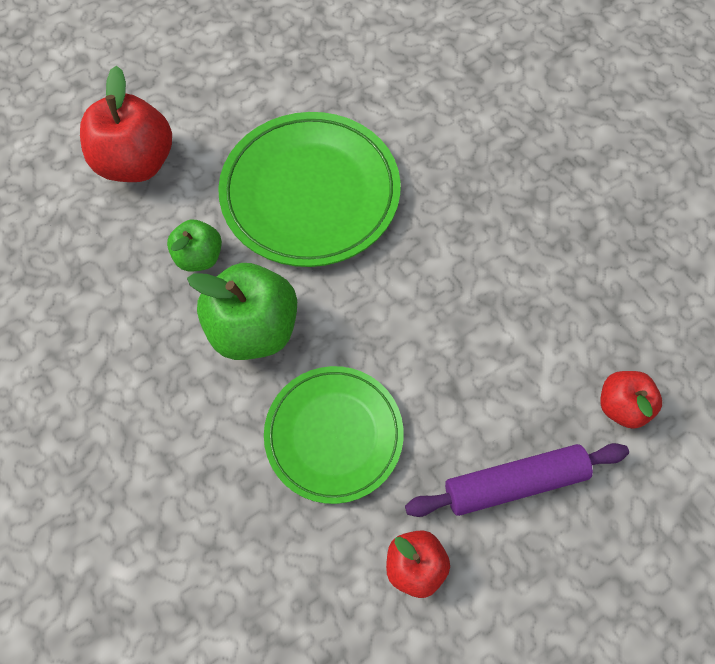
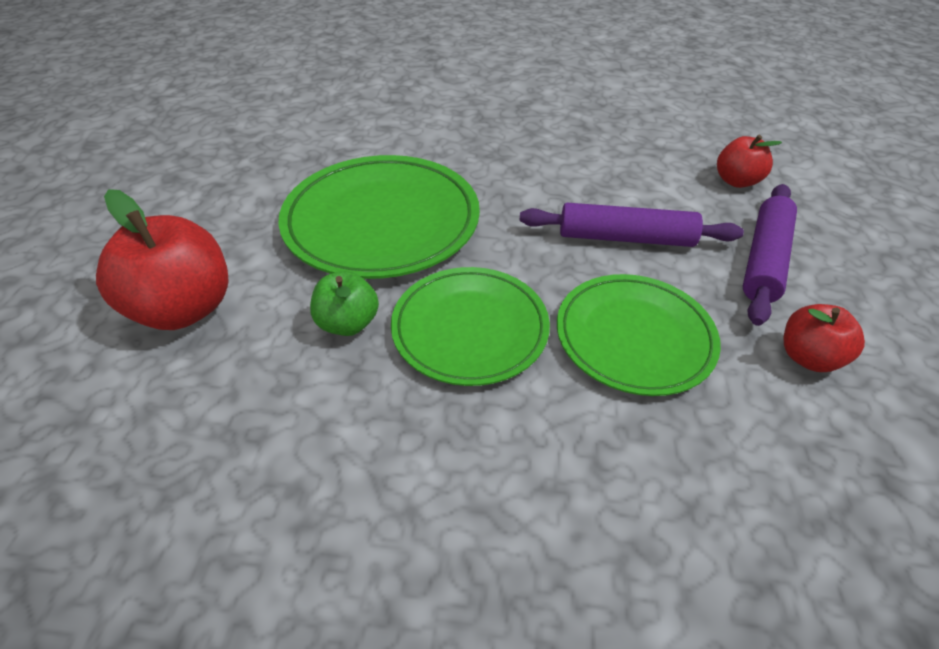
camera: 50 degrees left, 20 degrees down
green apple [187,263,297,360] -> green plate [391,267,550,386]
none -> purple rolling pin [519,203,744,247]

